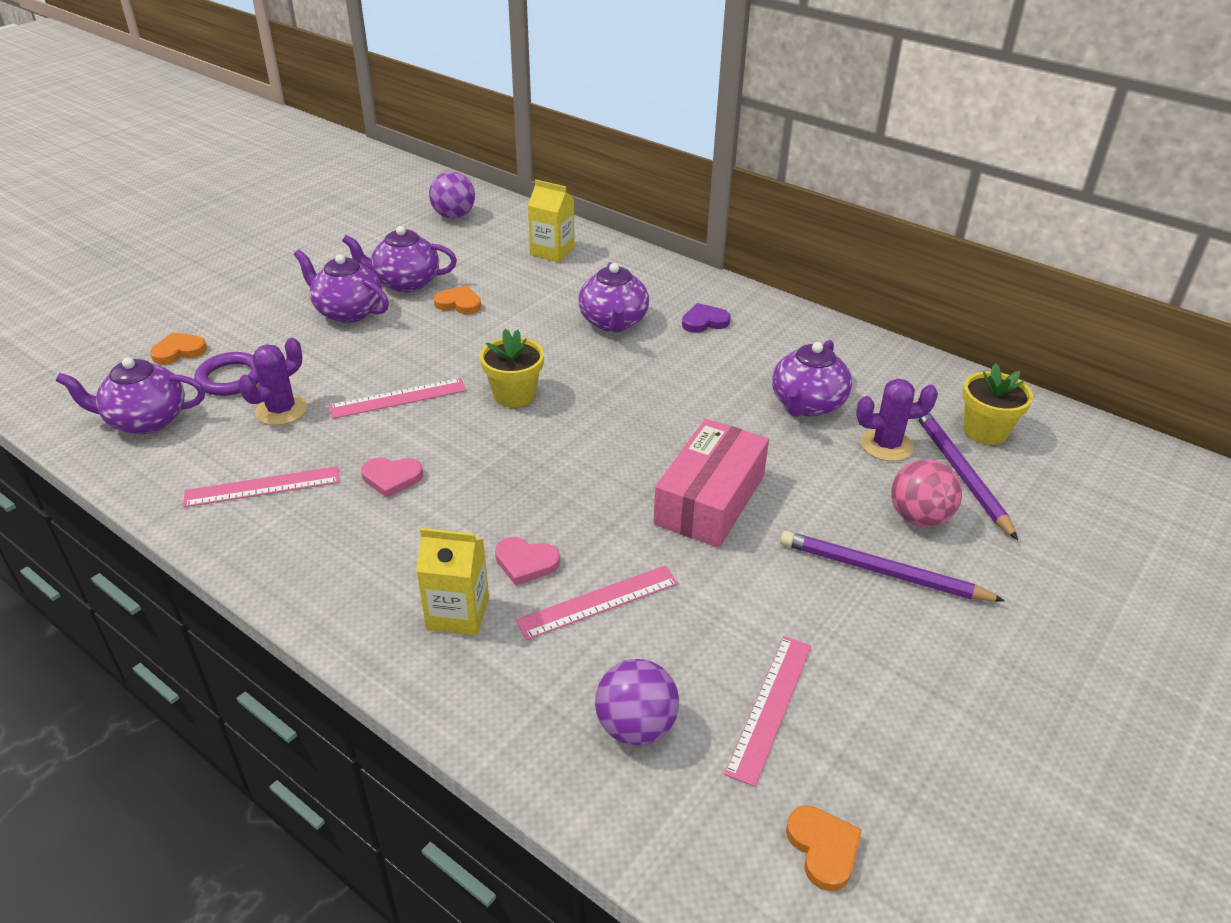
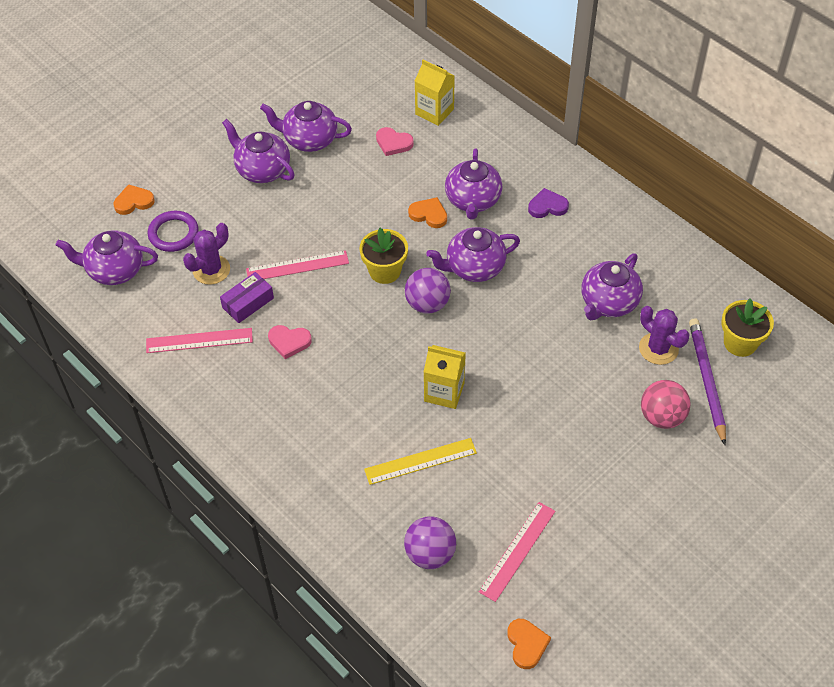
camera: 10 degrees right, 15 degrees up
yellow carton [416,528,489,636] -> yellow carton moved to [424,345,466,409]
purple ball [429,171,475,219] -> purple ball moved to [405,268,451,314]
orange heart [433,286,481,314] -> orange heart moved to [408,197,447,228]
pink heart [495,537,560,585] -> pink heart moved to [376,127,414,156]
pink ruler [516,566,678,640] -> yellow ruler [364,438,477,485]
pink box [653,419,769,548] -> none
purple pencil [780,531,1005,602] -> none
purple cactus [856,379,938,461] -> purple cactus turned 45 degrees clockwise [639,306,690,365]
none -> purple box [220,272,274,323]
none -> purple teapot [426,227,520,282]

